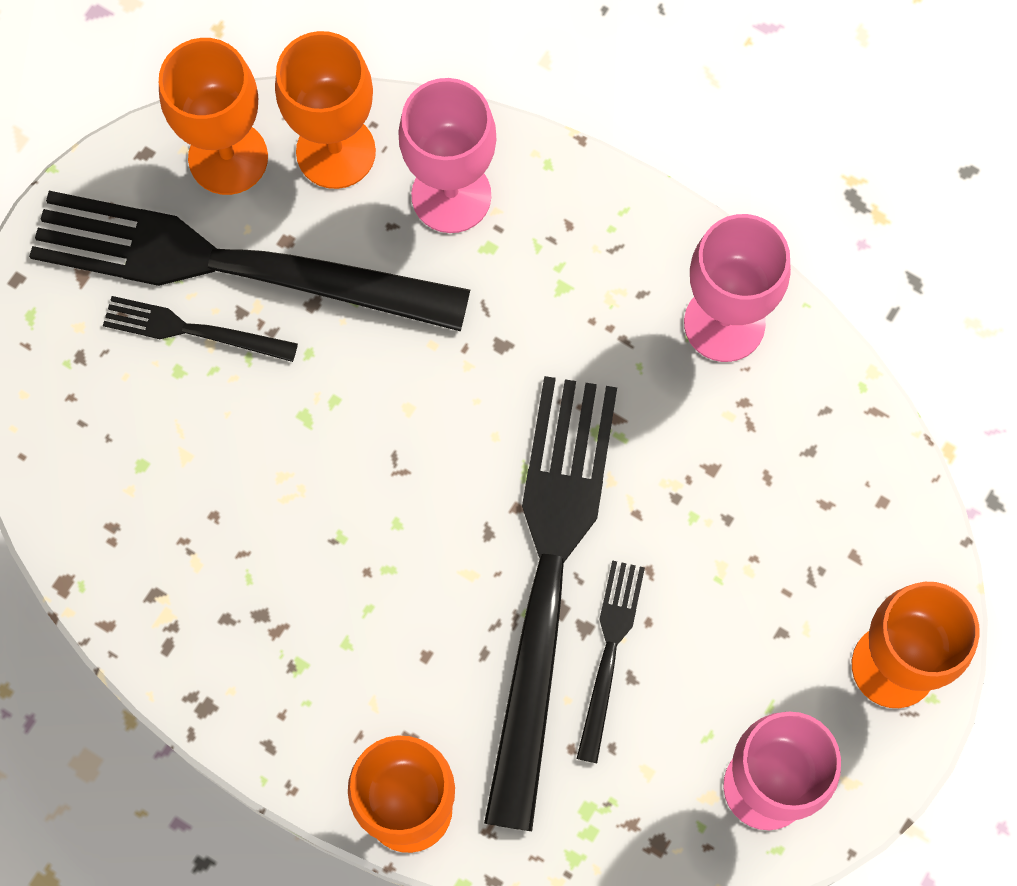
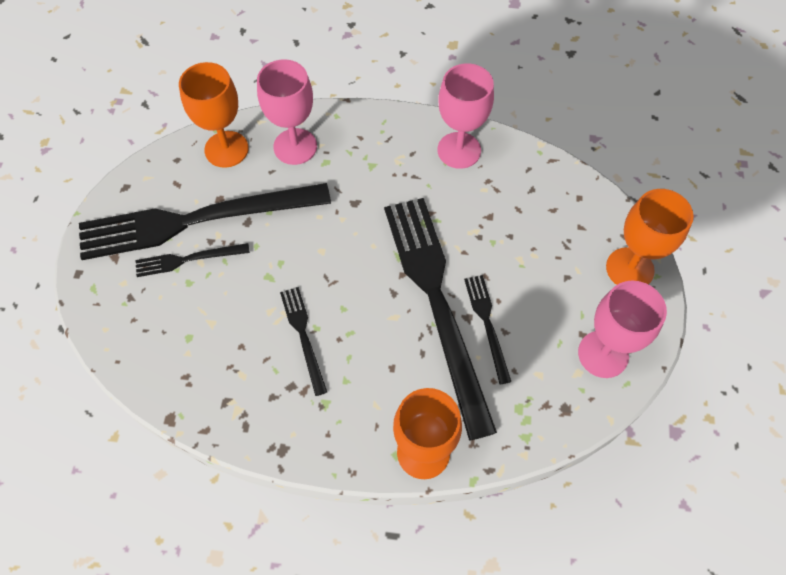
camera: 25 degrees left, 10 degrees down
orange goblet [159,38,268,195] -> none
none -> black fork [280,287,327,396]

